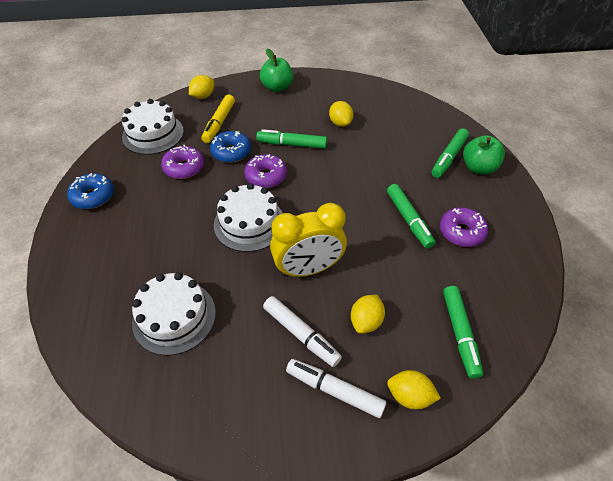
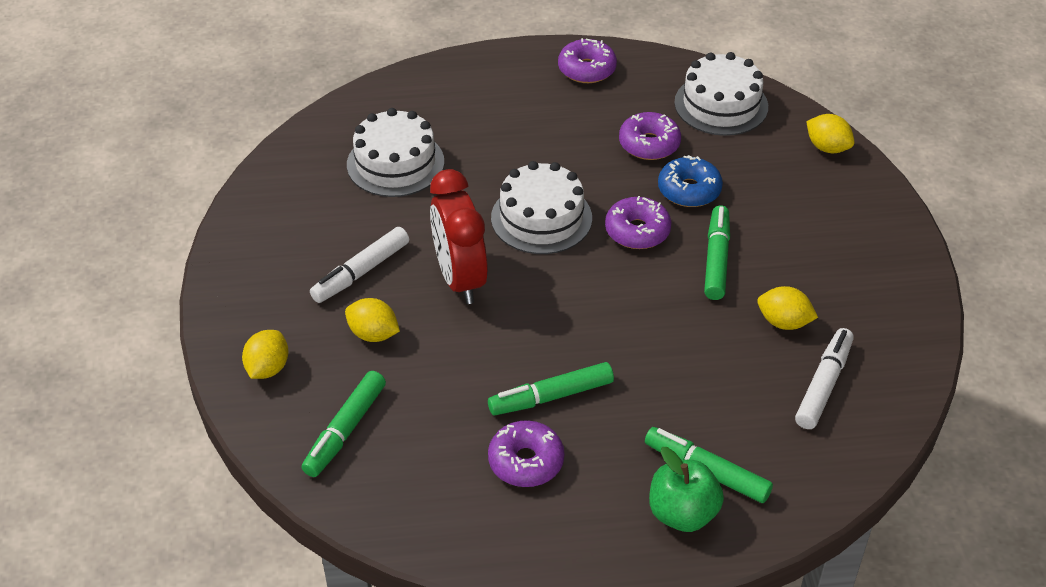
camera: 90 degrees right, 5 degrees down
blue donut [67,173,114,209] -> purple donut [558,38,617,83]
yellow marker [201,95,235,143] -> none
green apple [260,49,293,92] -> none
yellow clock [270,203,347,277] -> red clock [430,169,488,304]
white marker [286,359,387,418] -> white marker moved to [795,328,854,429]
yellow lemon [329,101,353,127] -> yellow lemon turned 45 degrees clockwise [757,286,818,330]
green marker [443,286,483,379] -> green marker turned 60 degrees counterclockwise [302,371,386,477]

